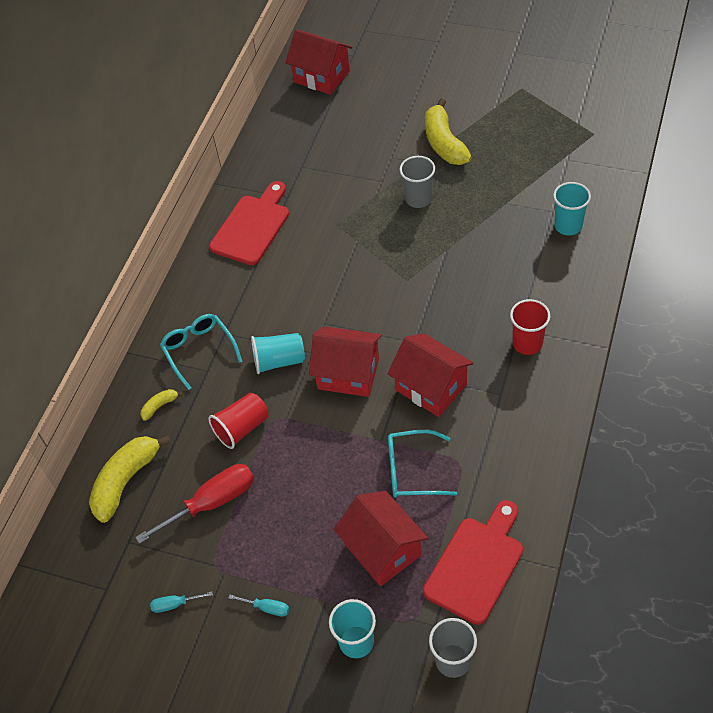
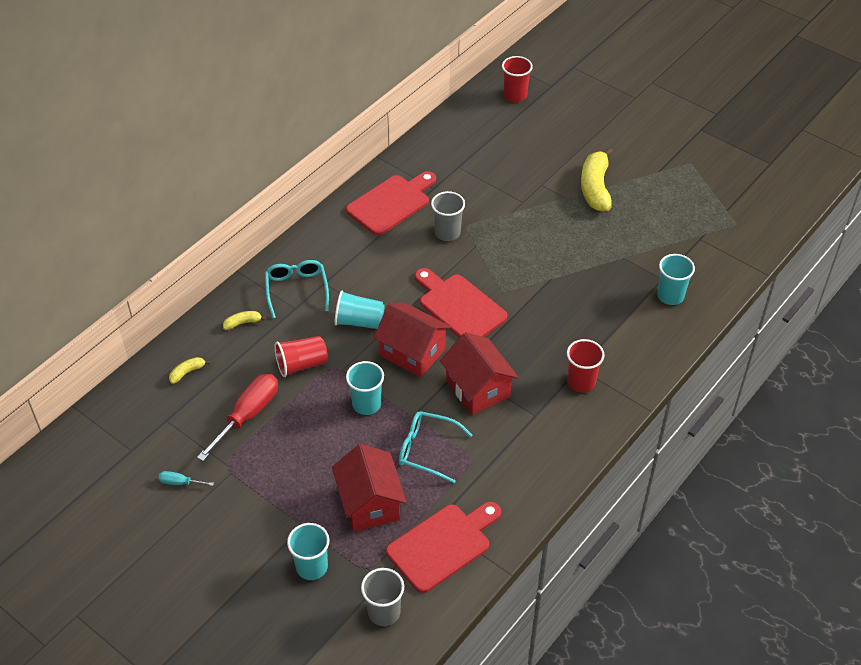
camera: 15 degrees right, 5 degrees down
yellow banana [89,435,171,523] -> yellow banana [169,357,210,384], size x0.46
red screwdriver [135,464,254,544] -> red screwdriver turned 45 degrees counterclockwise [197,374,278,461]
turquoise screwdriver [228,595,289,617] -> none
red house [285,29,352,95] -> red cup [502,56,533,102]
grey cup [400,156,435,208] -> grey cup moved to [431,191,465,241]
none -> turquoise cup [346,361,384,415]
none -> red cutting board [415,268,507,338]

